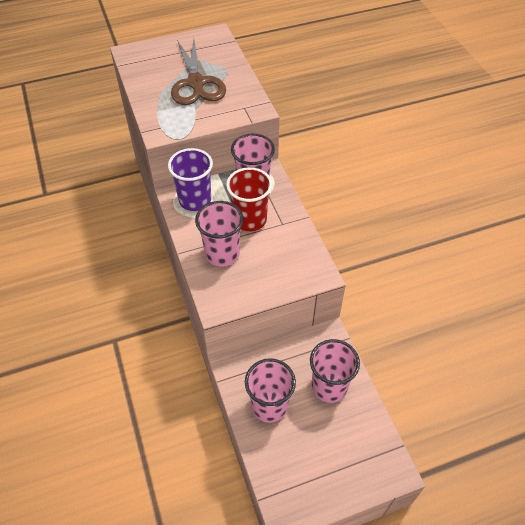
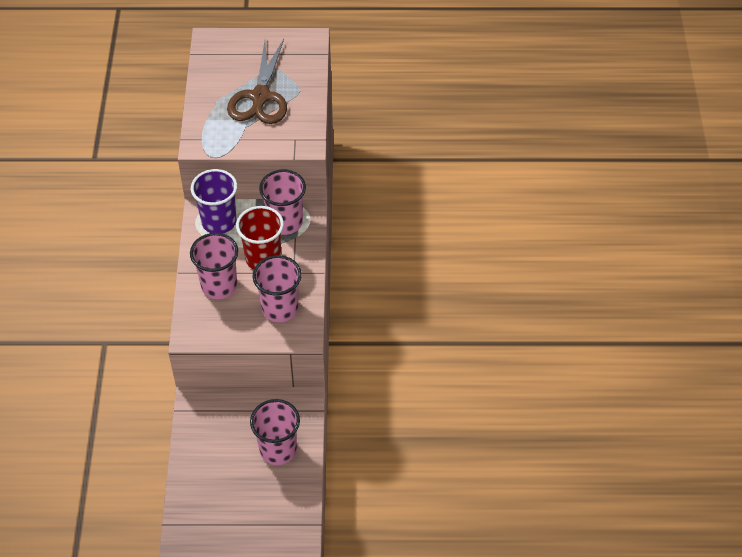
camera: 20 degrees right, 0 degrees up
pink cup [245,358,296,423] -> pink cup moved to [253,255,302,322]

